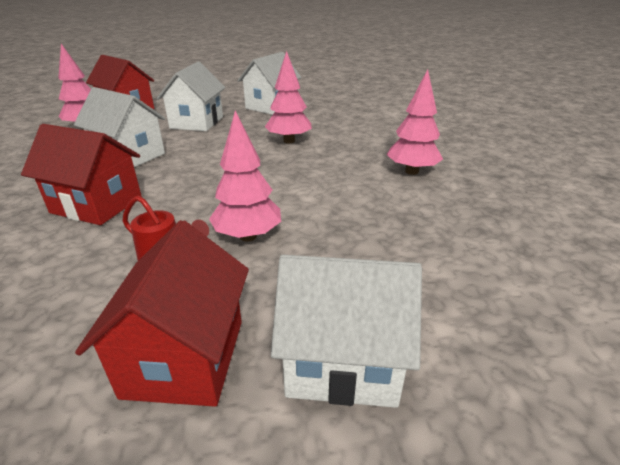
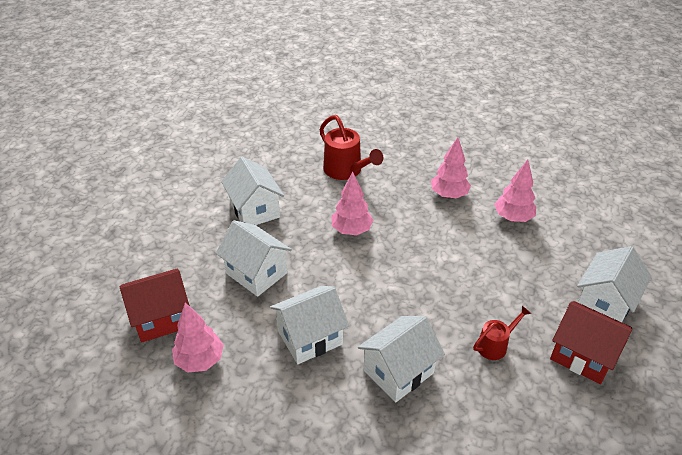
camera: 60 degrees left, 10 degrees up
red house [21,124,142,225] -> white house [358,316,445,402]
pink tree [209,111,281,242] -> pink tree moved to [494,160,536,222]
none -> red watering can [319,115,383,180]

